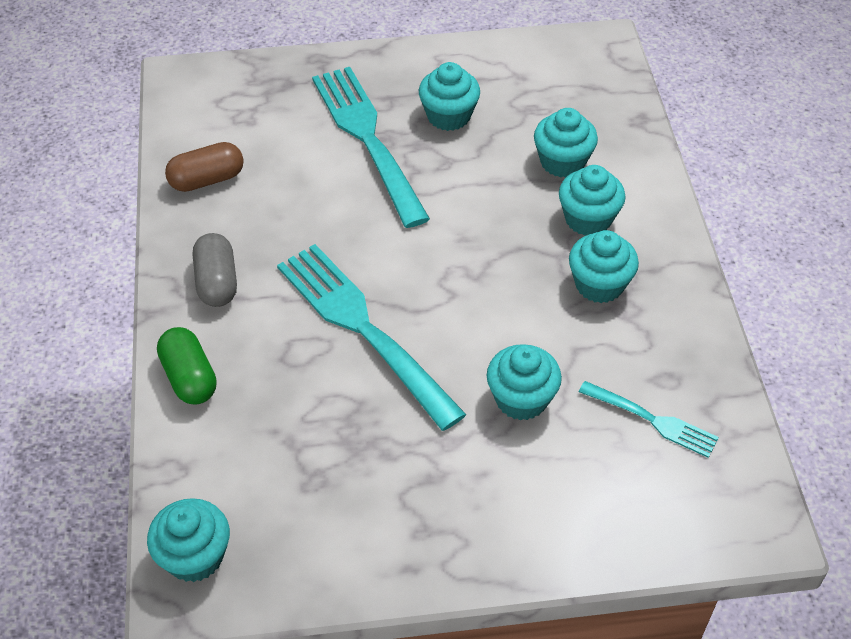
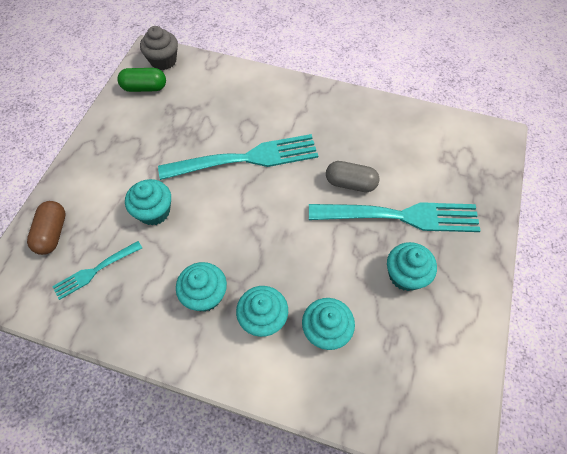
camera: 115 degrees right, 10 degrees up
turquoise cupcake [147,498,230,582] -> grey cupcake [140,26,178,70]
green capsule [157,327,217,404] -> green capsule moved to [117,68,166,92]
brown capsule [165,142,244,192] -> brown capsule moved to [27,201,66,255]
grey capsule [193,233,237,307] -> grey capsule moved to [326,161,380,192]

